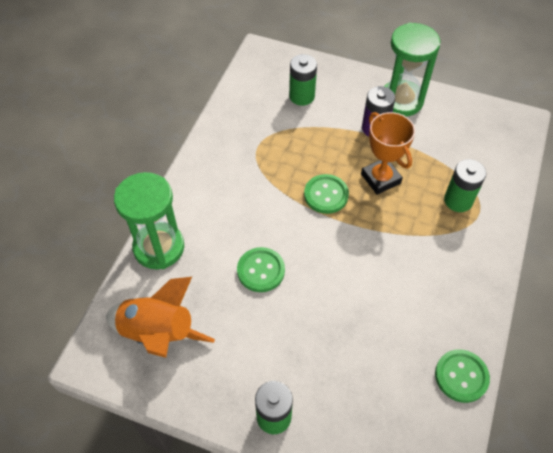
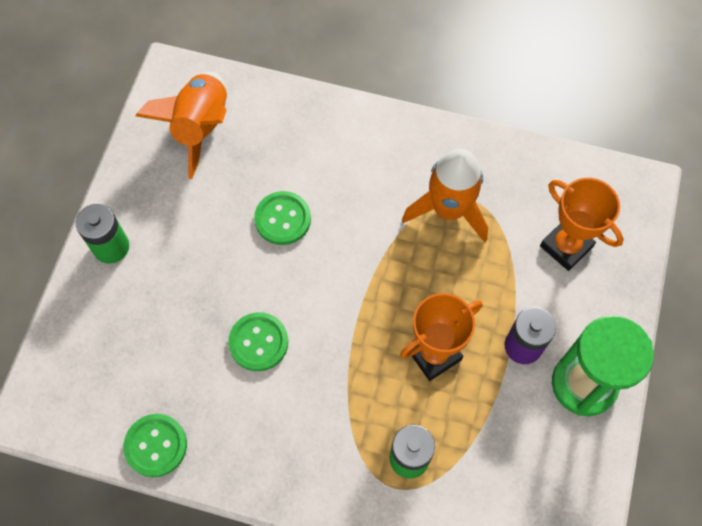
camera: 85 degrees right, 10 degrees up
green hourglass [114,172,184,269] -> none
green battery [289,54,317,106] -> orange trophy [540,178,624,271]
green button [304,174,349,214] -> green button moved to [228,312,288,371]
none -> orange rocket [402,149,488,243]

